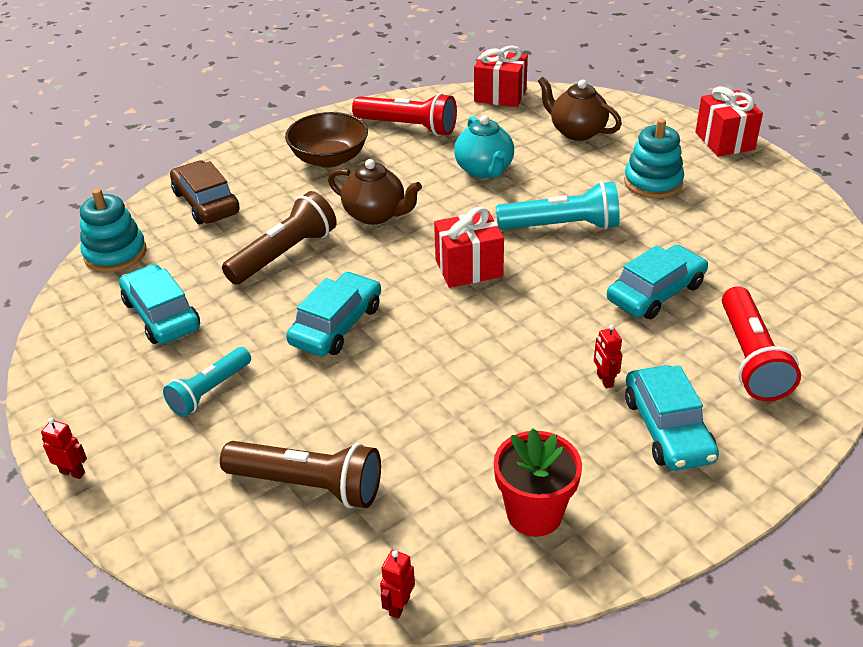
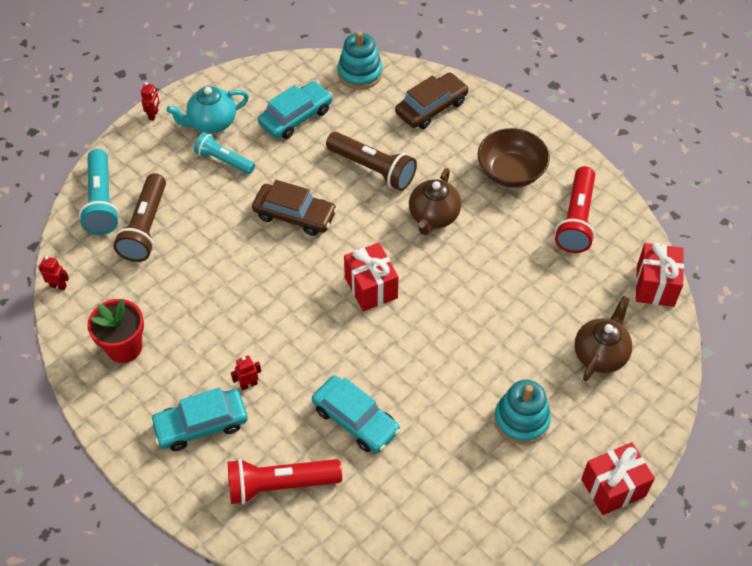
camera: 80 degrees right, 15 degrees up
turquoise car [286,272,381,356] -> brown car [252,180,337,236]
turquoise teapot [454,115,514,178] -> turquoise teapot moved to [167,86,249,133]
turquoise flashlight [496,181,620,230] -> turquoise flashlight moved to [79,149,119,235]

